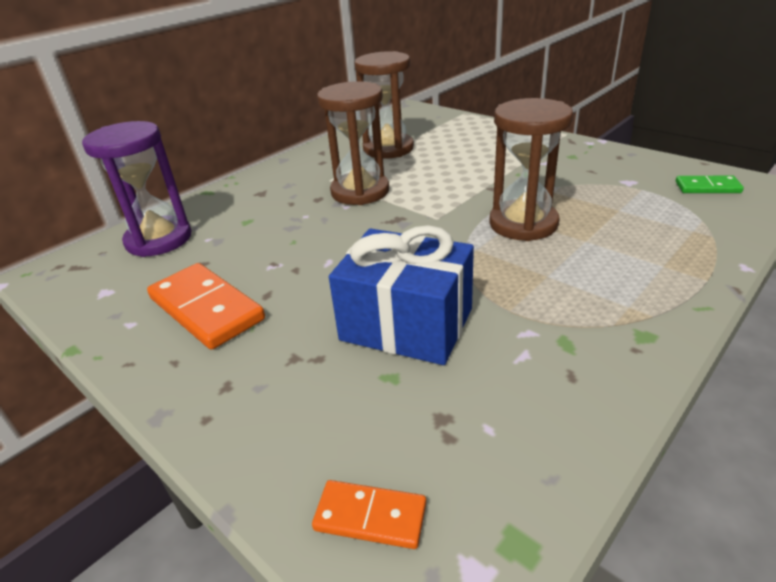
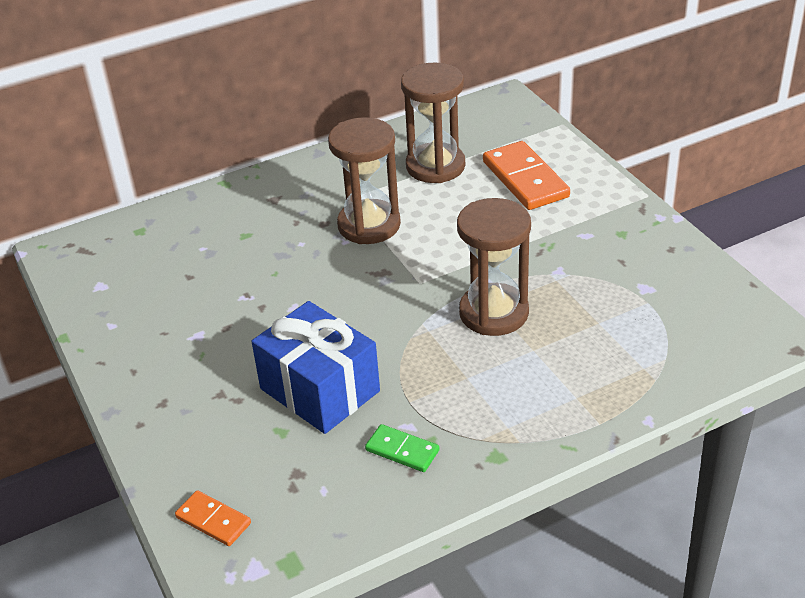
camera: 20 degrees right, 5 degrees up
purple hourglass [82,121,192,257] -> none
orange domino [147,263,265,350] -> orange domino moved to [483,141,570,210]
green domino [676,176,744,193] -> green domino moved to [365,424,439,472]

